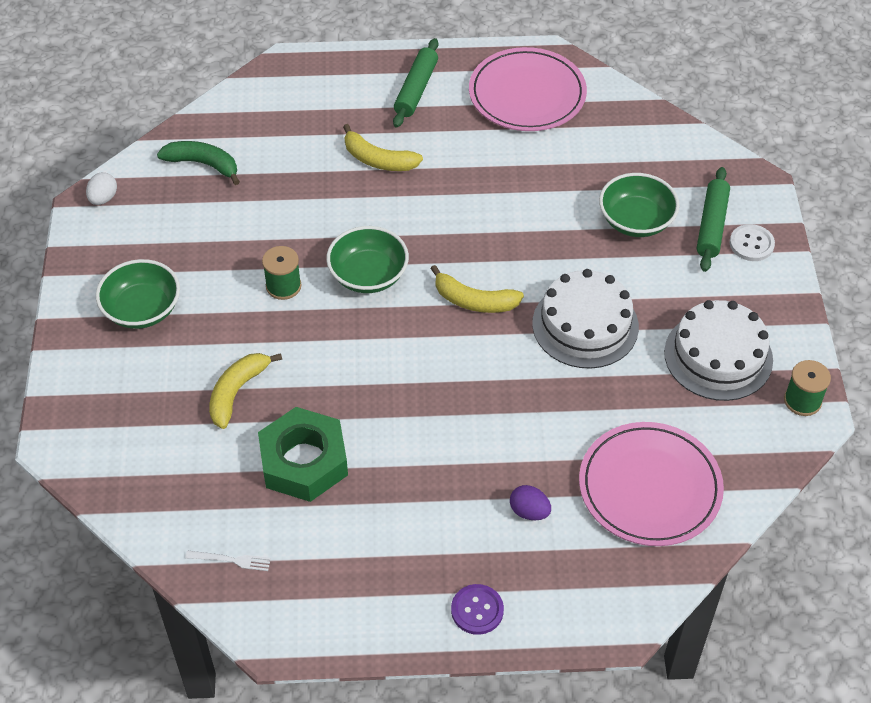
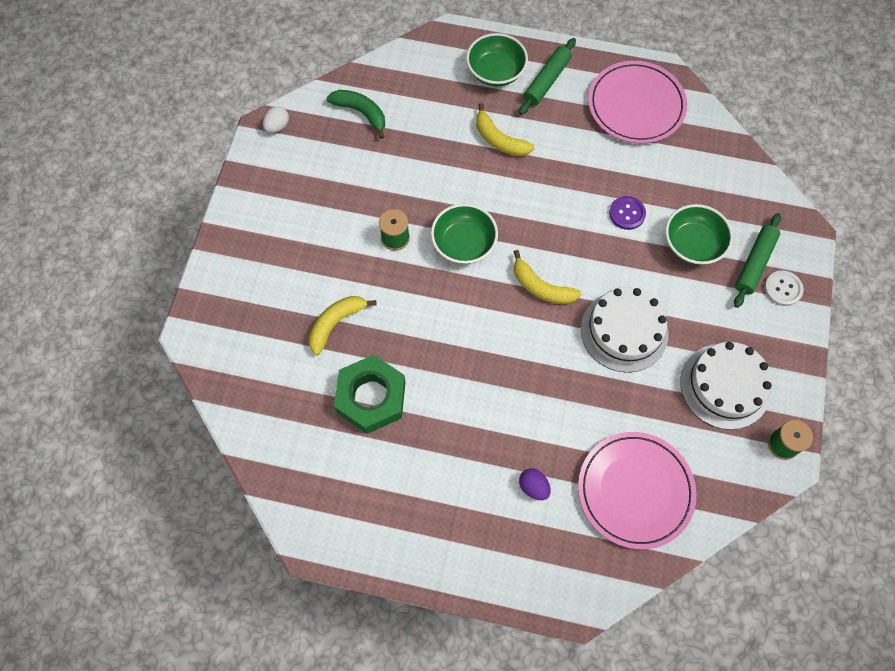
camera: 15 degrees right, 15 degrees up
green bowl [96,259,180,329] -> green bowl moved to [466,33,528,87]
white fork [185,551,271,571] -> none
purple button [451,584,504,635] -> purple button moved to [609,196,646,230]

